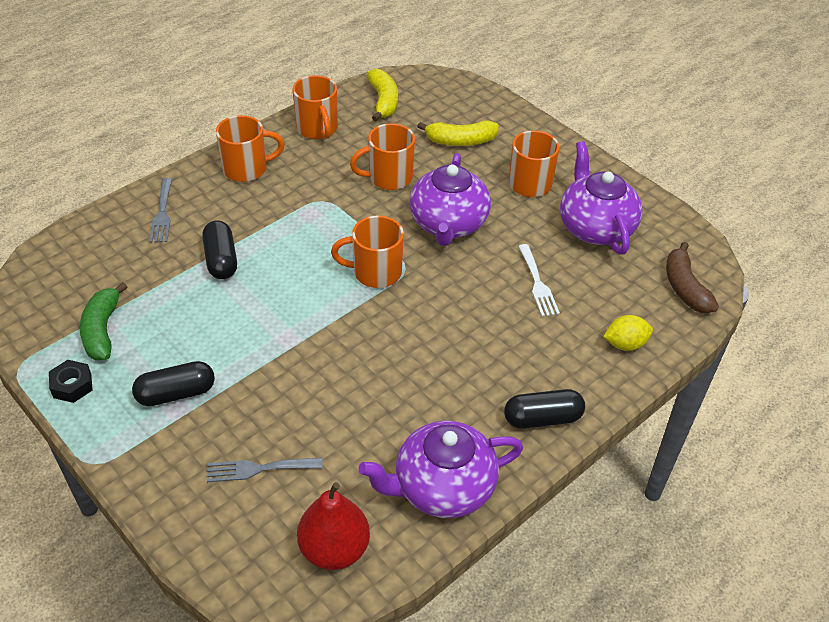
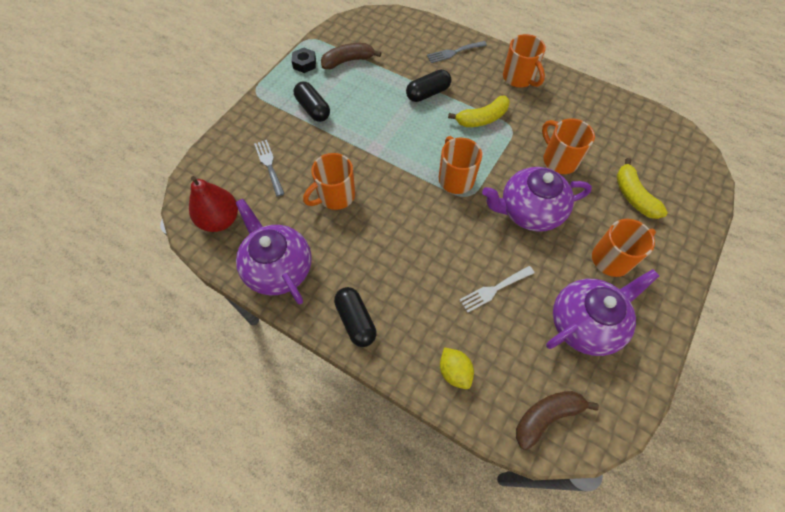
camera: 75 degrees right, 15 degrees up
green banana [80,282,127,360] -> brown banana [321,43,381,69]
orange mug [292,75,338,139] -> orange mug moved to [303,153,355,210]
yellow banana [367,69,398,121] -> yellow banana moved to [448,96,510,127]

